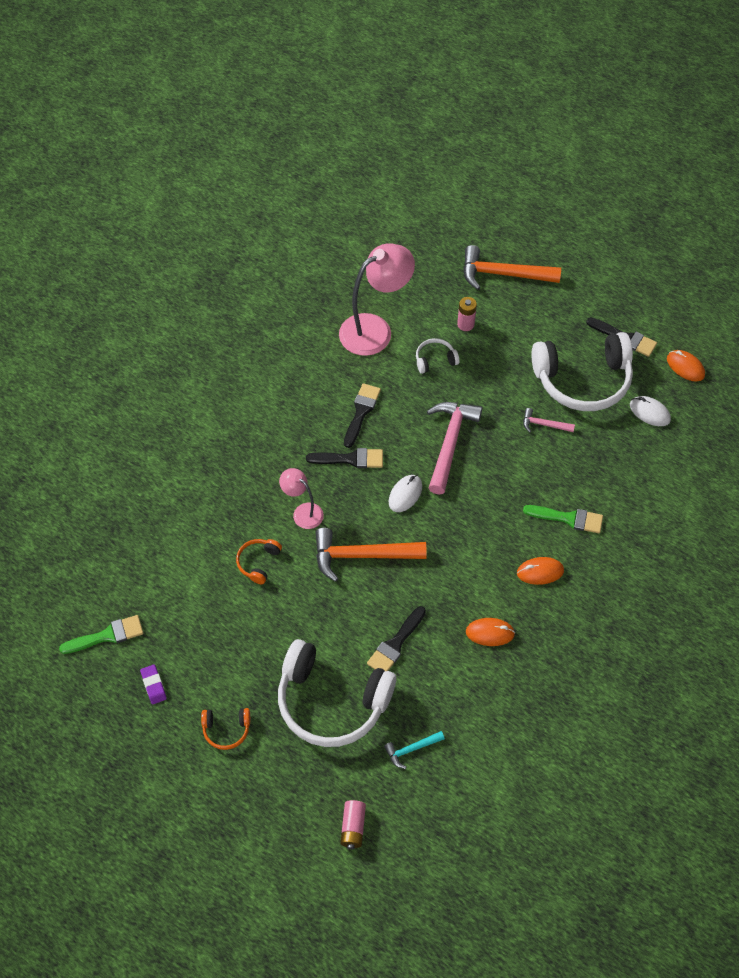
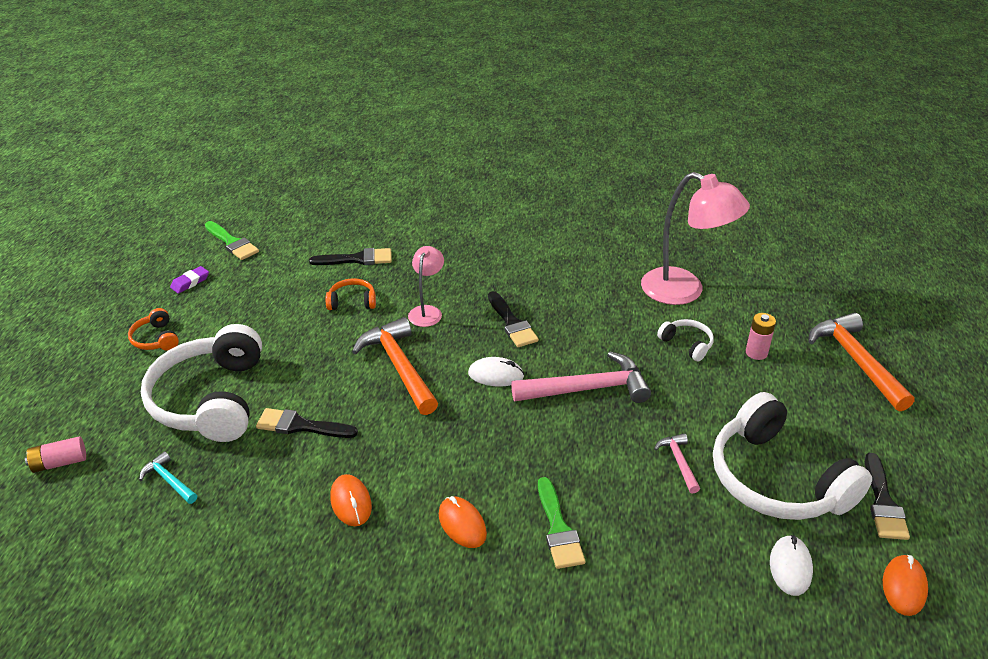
camera: 65 degrees right, 20 degrees down
black brush [344,383,381,448] -> black brush moved to [309,248,392,265]

